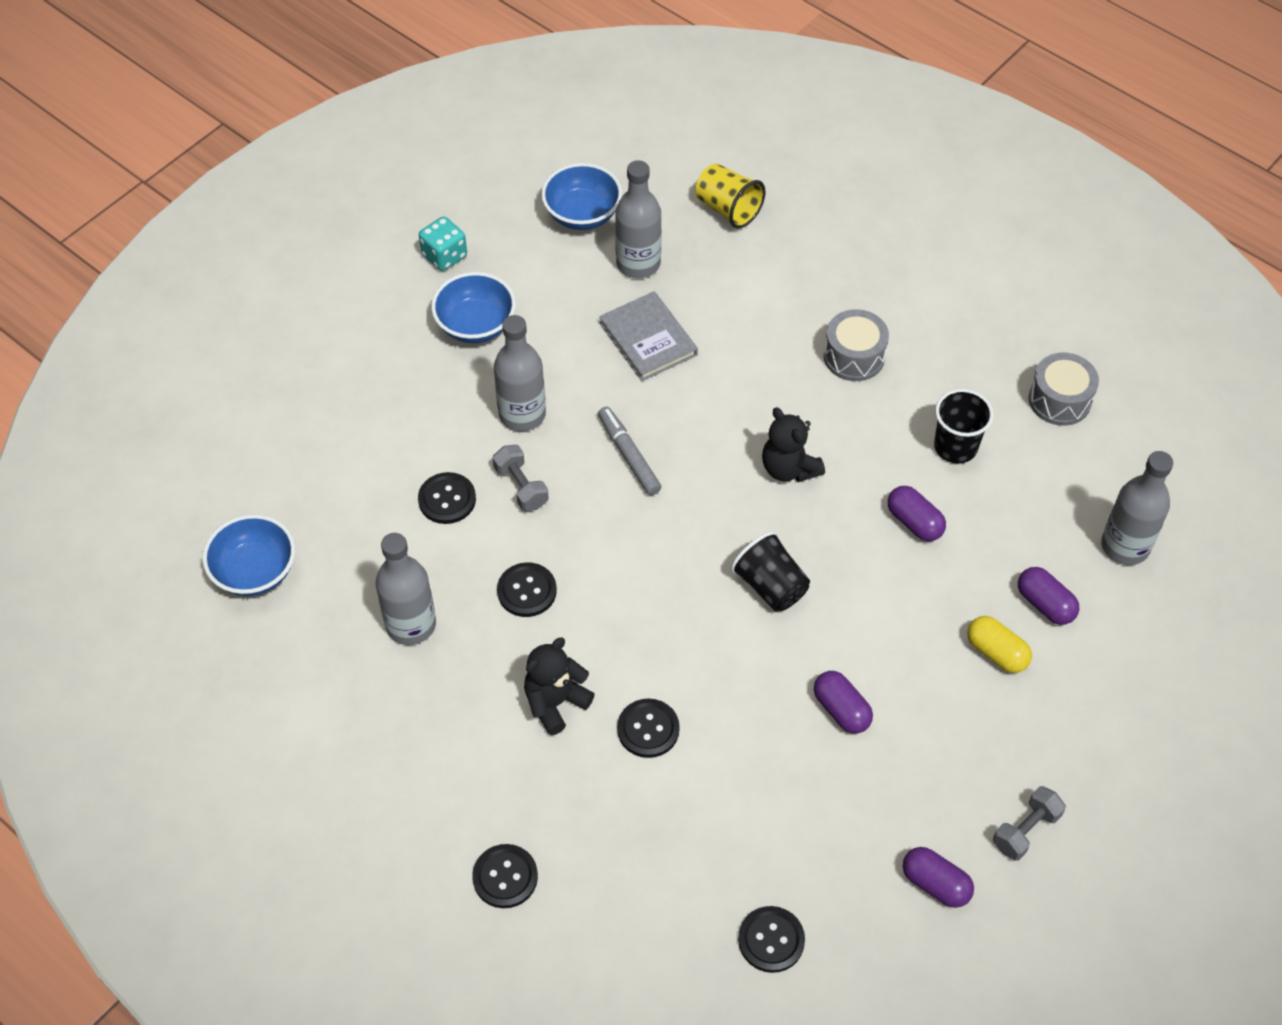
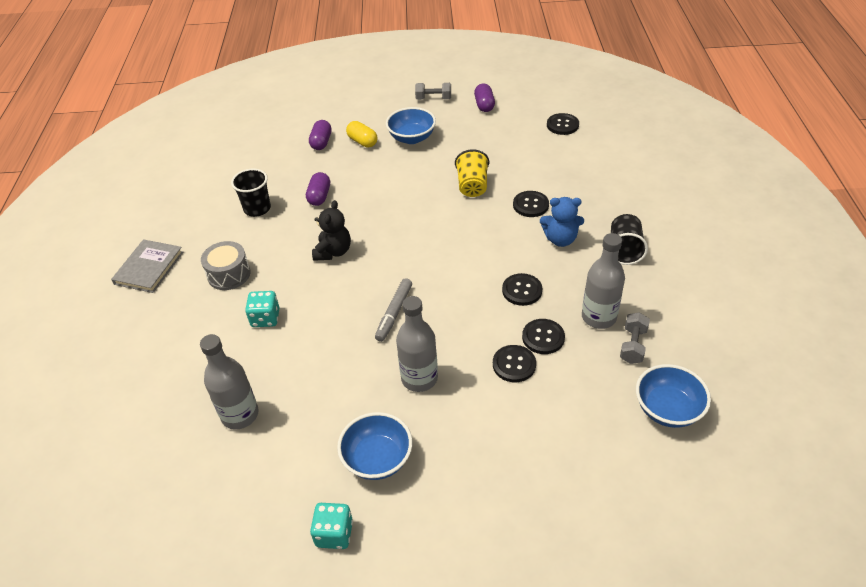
camera: 130 degrees left, 10 degrees down
black button [472,844,538,908] -> black button moved to [522,319,565,354]
grey dumbbell [493,445,549,511] -> grey dumbbell moved to [620,312,650,364]
black teddy bear [524,637,595,735] -> blue teddy bear [540,197,584,247]
blue bowl [541,163,622,230] -> blue bowl moved to [386,107,436,144]
grey book [599,291,698,381] -> grey book moved to [111,239,183,293]
yellow cup [695,163,765,228] -> yellow cup moved to [455,149,489,197]
black cup [731,531,810,611] -> black cup moved to [611,214,648,265]
purple capsule [814,671,873,734] -> none
yellow capsule [967,616,1032,673] -> yellow capsule turned 45 degrees counterclockwise [346,121,377,148]
grey drum [1029,353,1099,426] -> none
grey bottle [1101,451,1173,565] -> none
none -> turquoise dice [245,291,280,327]

